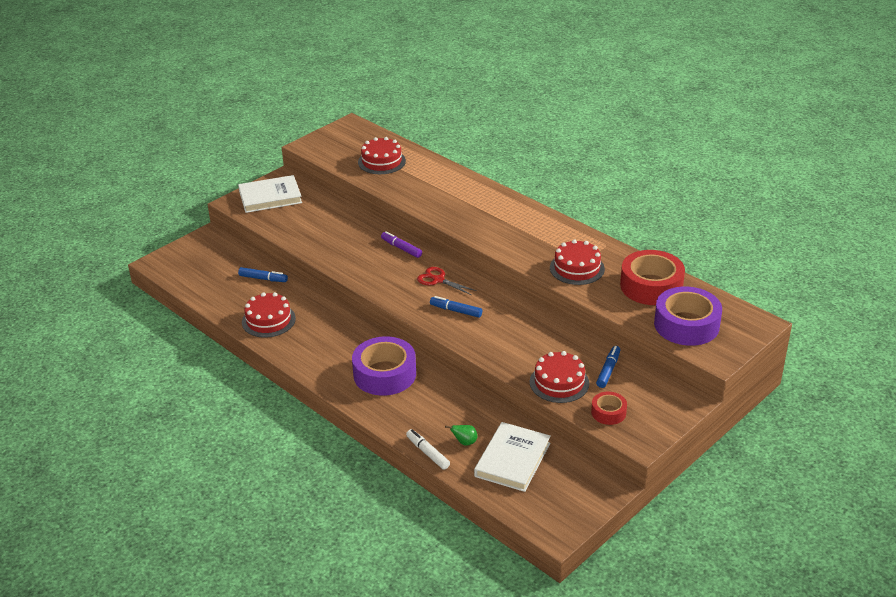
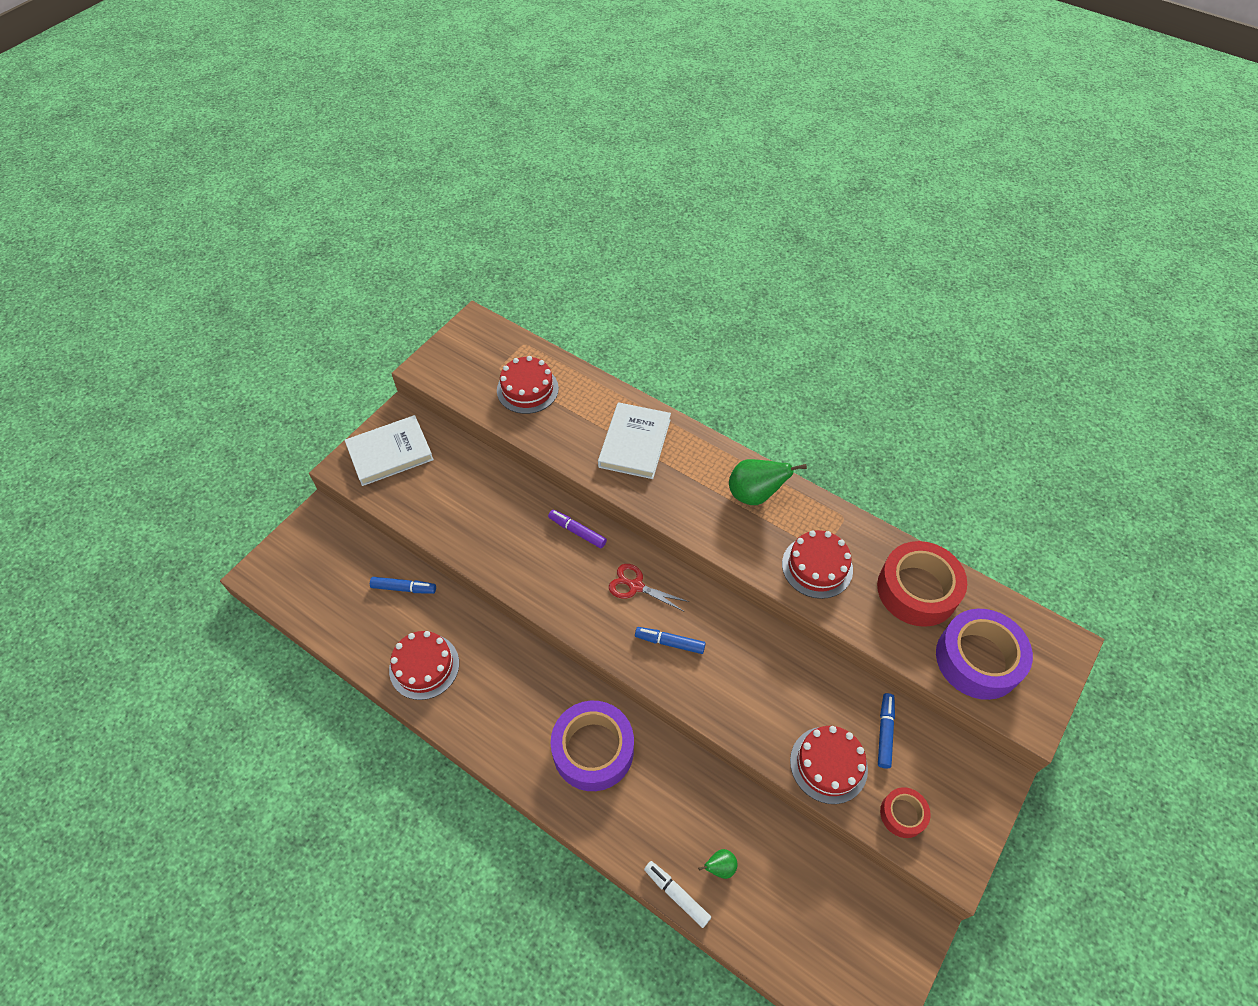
camera: 10 degrees left, 20 degrees up
white book [474,422,551,492] -> white book moved to [598,402,671,479]
none -> green pear [729,459,807,505]

